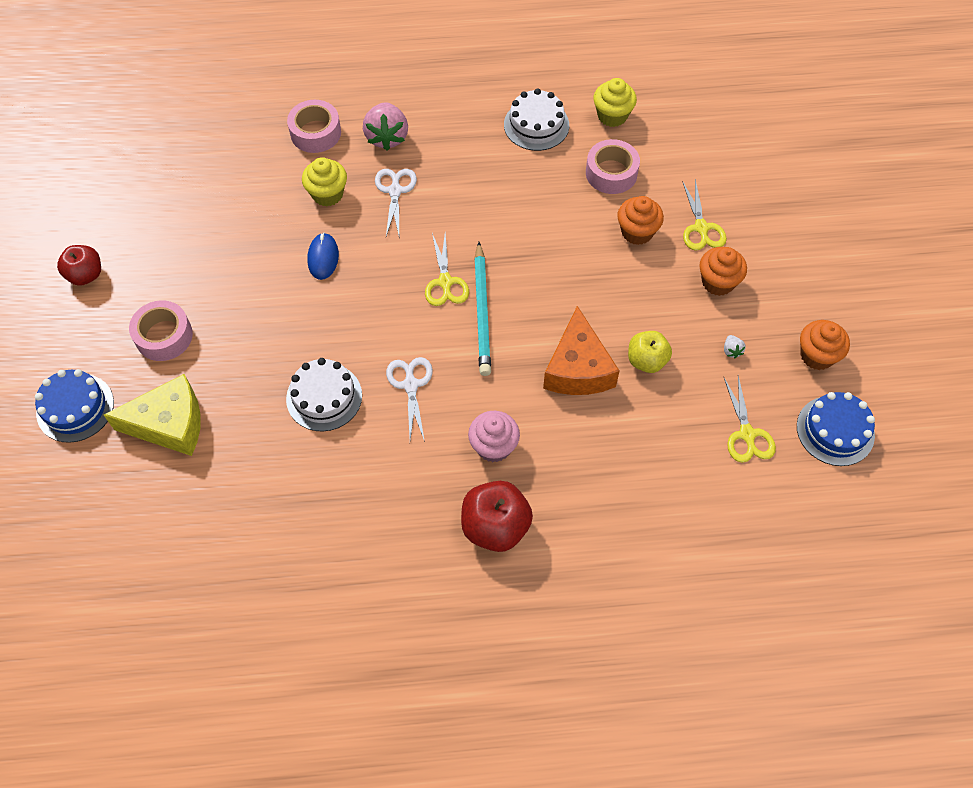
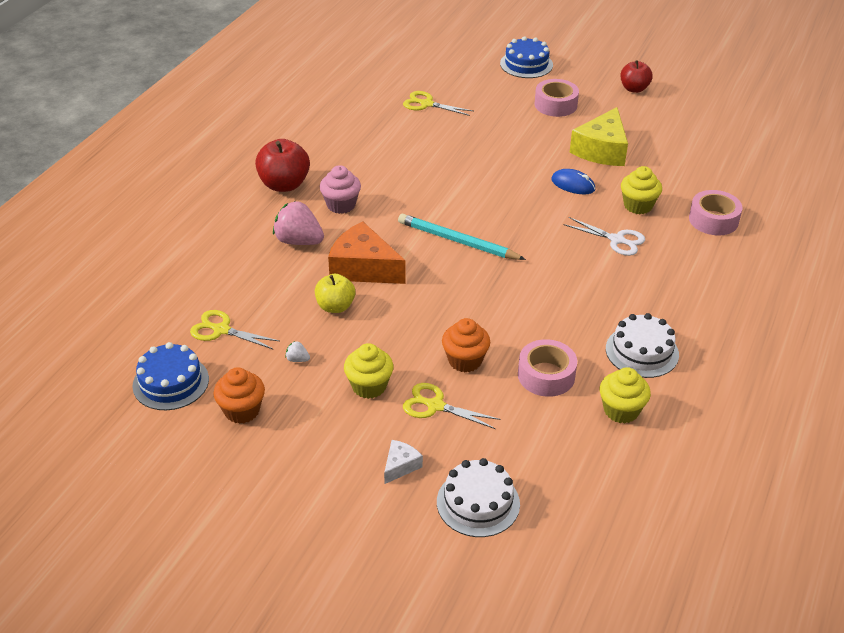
camera: 120 degrees right, 20 degrees down
yellow cheese [104,374,201,456] -> yellow cheese moved to [569,107,628,166]
white cake [286,358,362,431] -> white cake moved to [437,458,520,537]
pink strawberry [363,102,408,151] -> pink strawberry moved to [273,201,324,245]
white scissors [386,357,433,442] -> none
yellow scissors [425,233,469,306] -> yellow scissors moved to [403,91,473,116]
orange cupcake [700,247,747,296] -> yellow cupcake [344,343,393,399]
none -> white cheese [384,440,423,484]

